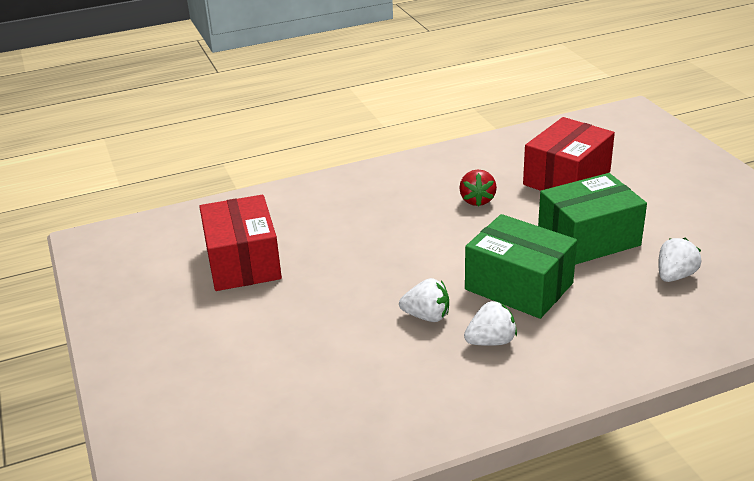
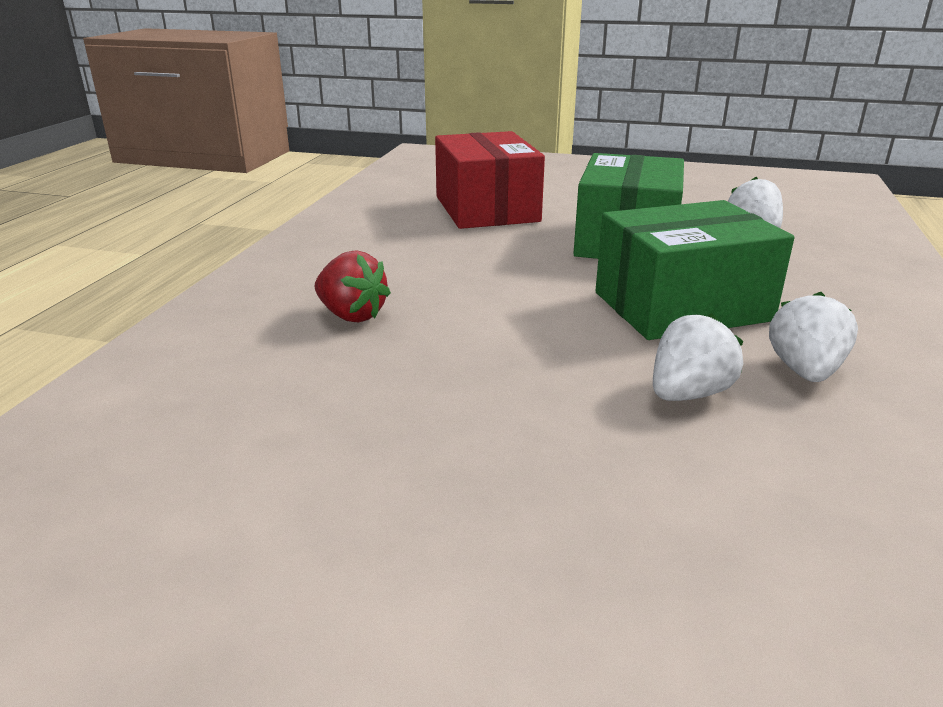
camera: 55 degrees left, 5 degrees down
red box [199,195,282,291] -> none
red strawberry [459,169,497,207] -> red strawberry moved to [314,251,391,322]

